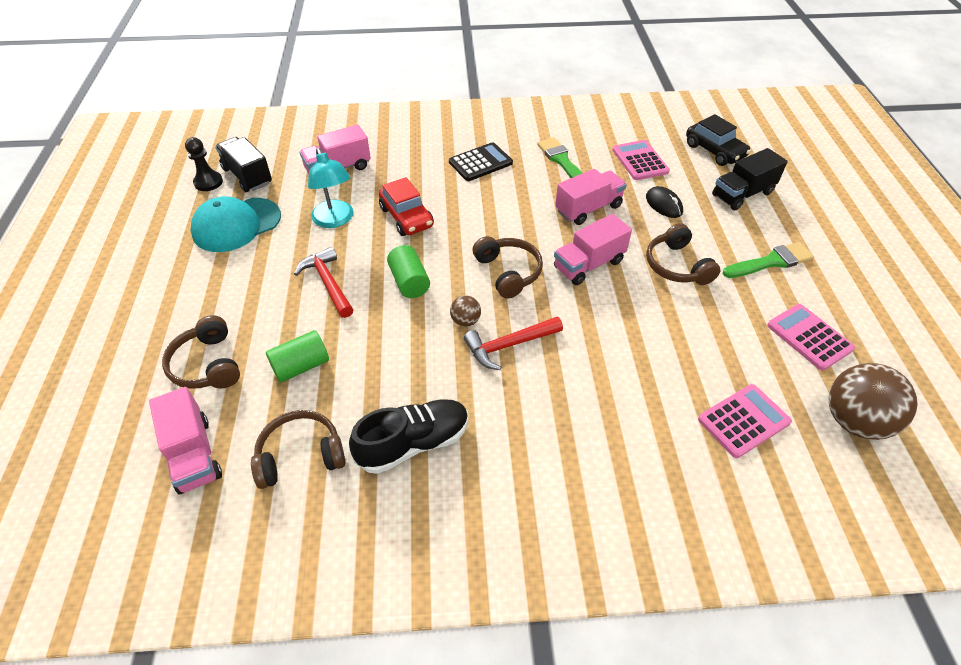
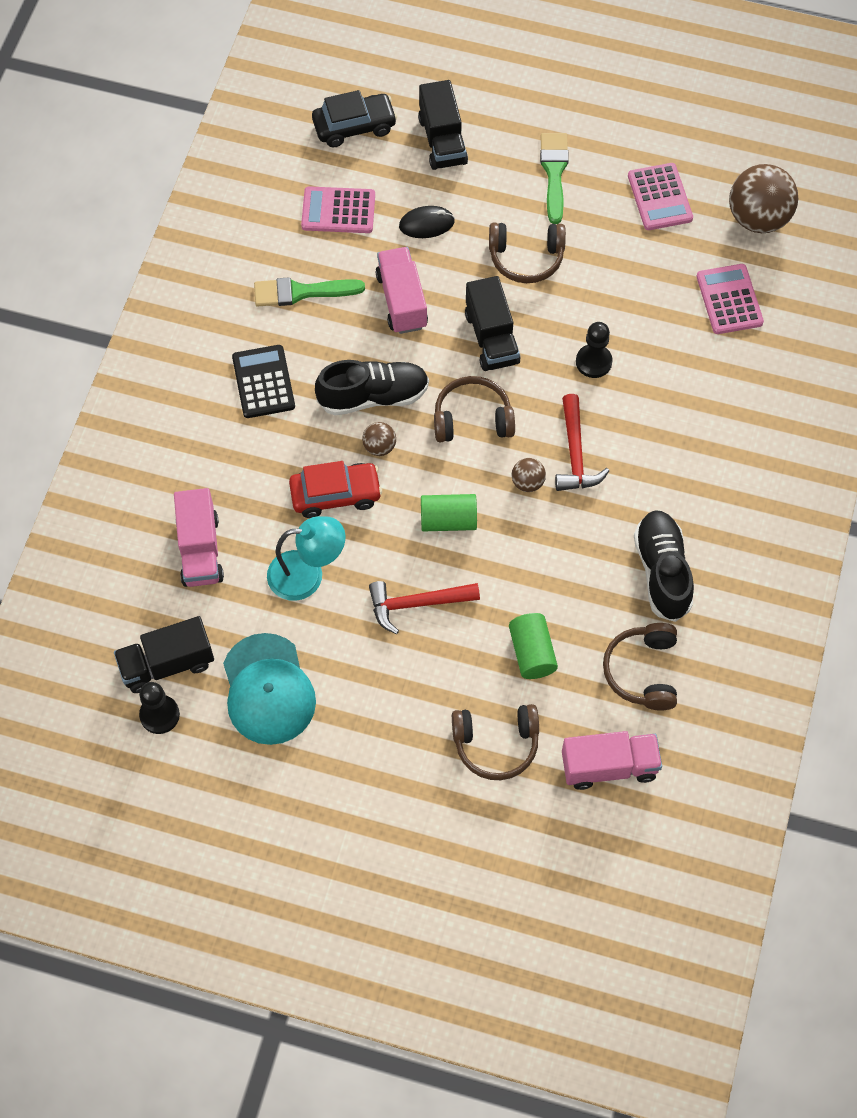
camera: 70 degrees left, 15 degrees up
pink truck [554,214,632,285] -> black truck [465,276,521,371]
pink calculator [767,304,855,371] -> pink calculator turned 90 degrees counterclockwise [628,163,693,230]
none -> black shoe [315,360,429,415]
none -> brown ball [362,422,396,456]
none -> black pawn [576,322,613,378]

